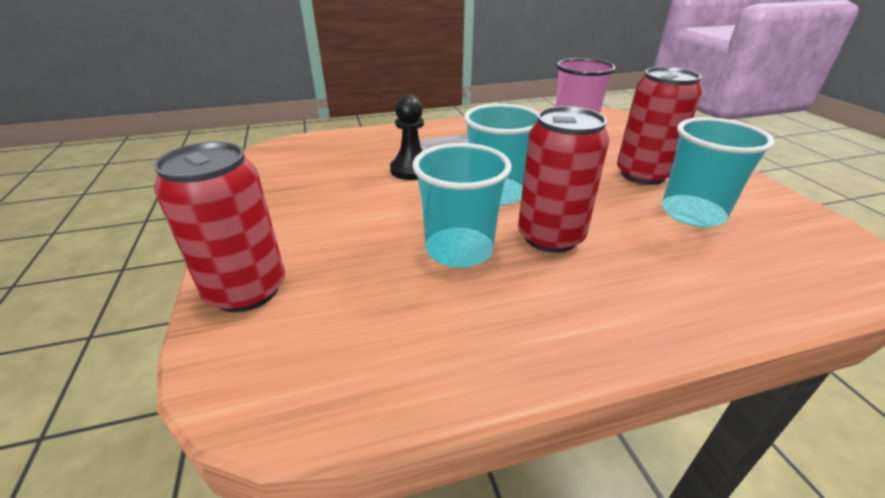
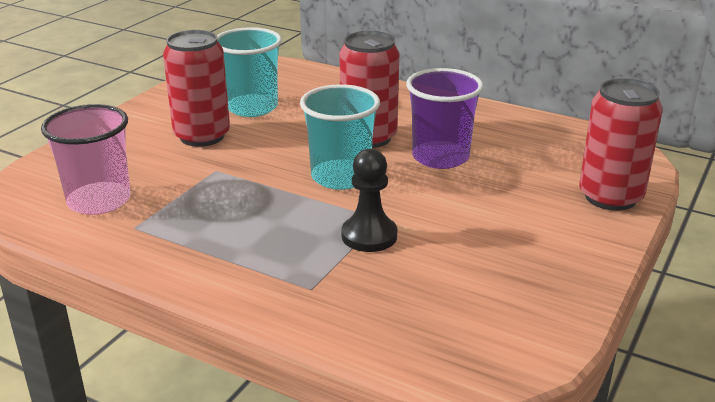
camera: 135 degrees left, 5 degrees down
turquoise cup [412,143,512,268] -> purple cup [406,68,483,169]

